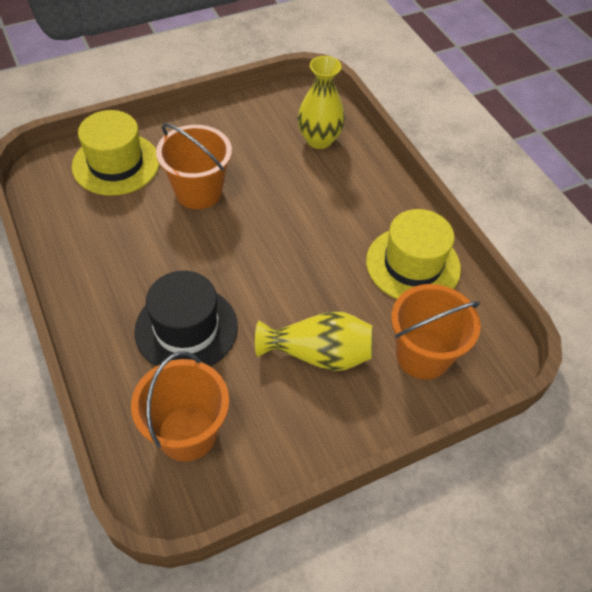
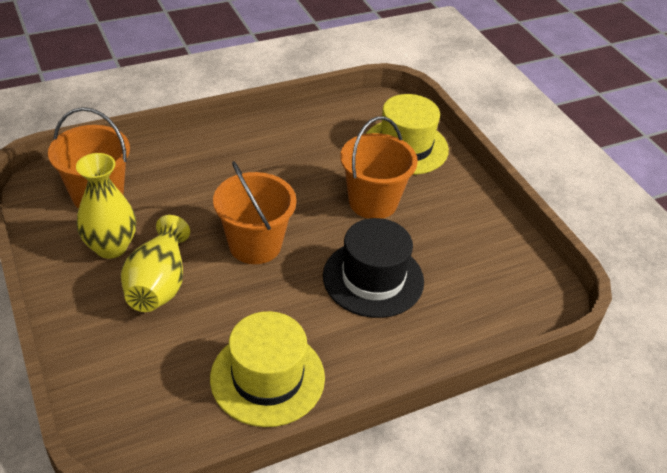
camera: 90 degrees right, 10 degrees down
black hat [134,271,238,367] -> black hat moved to [323,218,424,318]
yellow vase [297,56,345,149] -> yellow vase moved to [76,153,136,259]
orange bucket [391,284,481,380] -> orange bucket moved to [213,161,296,264]

